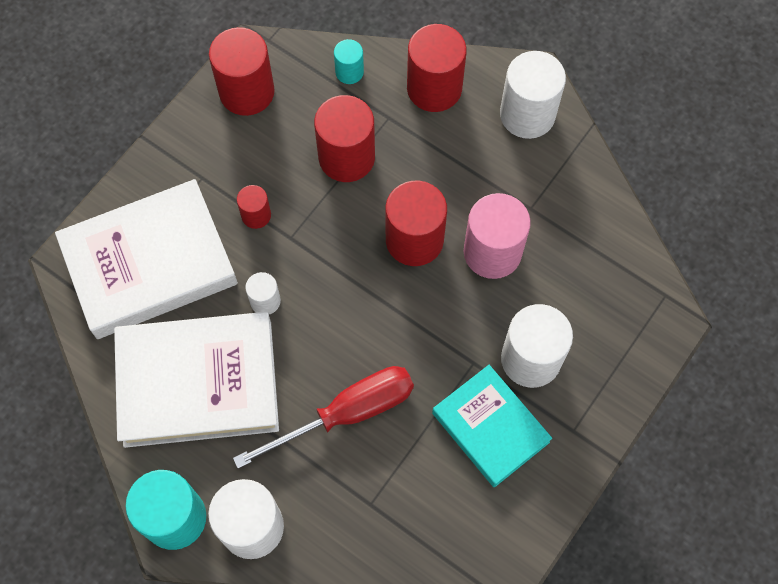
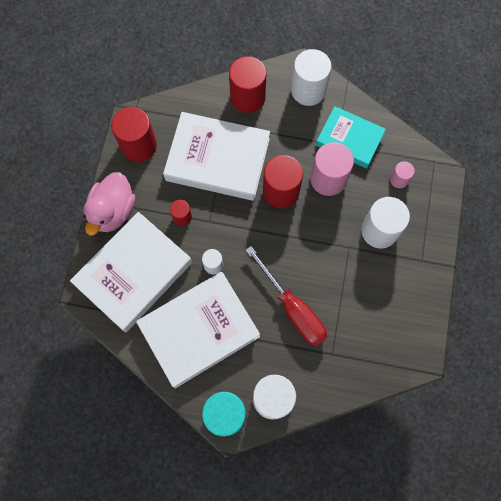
camera: 25 degrees left, 5 degrees up
red screwdriver [233,366,414,469] -> red screwdriver turned 105 degrees clockwise [245,246,327,347]
red cylinder [314,95,375,182] -> white book [163,112,270,201]
turquoise cylinder [334,39,364,84] -> none
turquoise book [432,365,552,487] -> turquoise book moved to [316,106,386,168]
none -> pink duck [83,172,135,235]
none -> pink cylinder [390,161,415,188]

